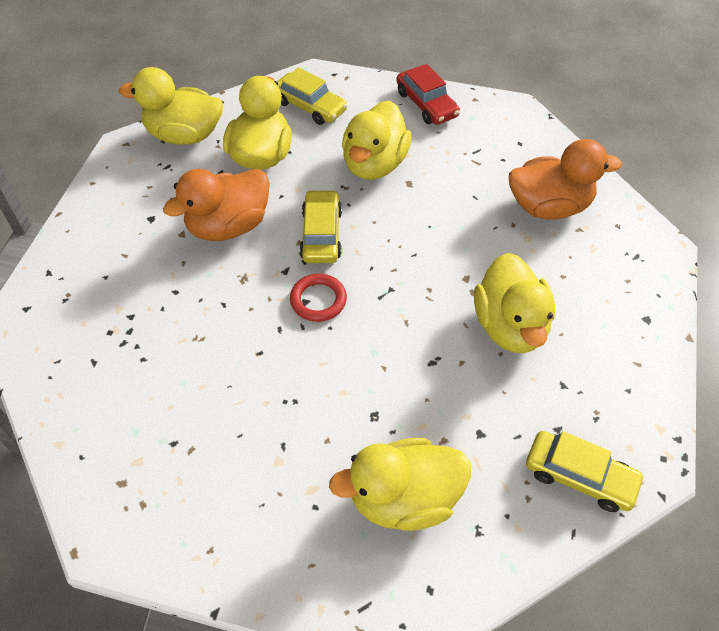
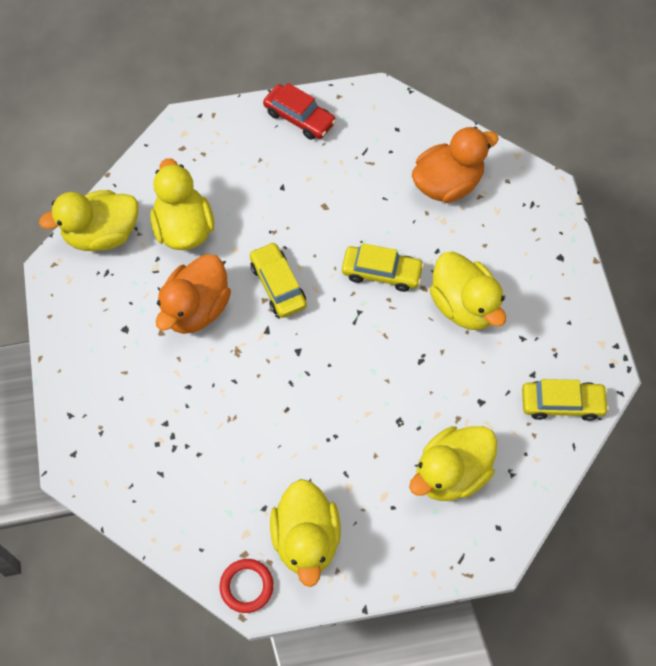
camera: 25 degrees left, 10 degrees up
yellow car [277,67,348,125] -> yellow car moved to [342,243,424,292]
red ring [290,274,347,322] -> red ring moved to [220,559,274,613]
yellow duck [342,101,412,180] -> yellow duck moved to [270,479,341,587]

